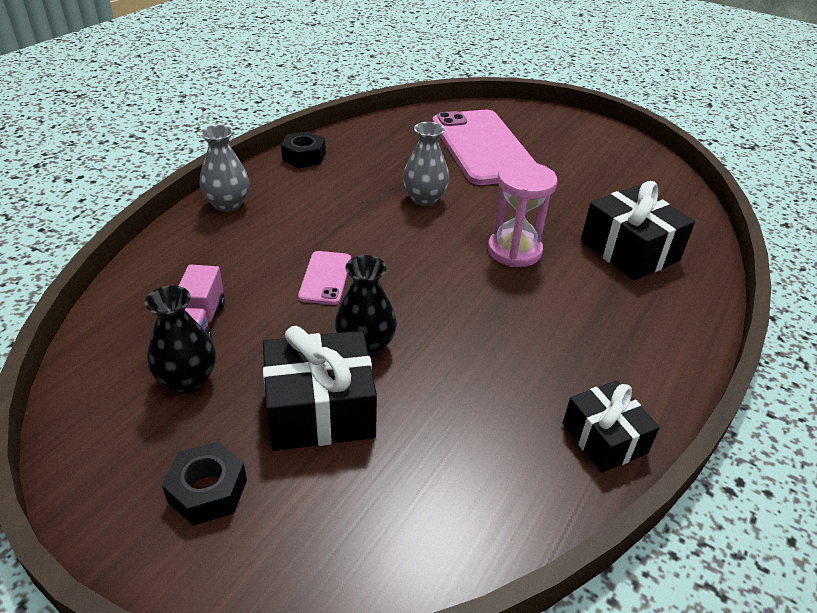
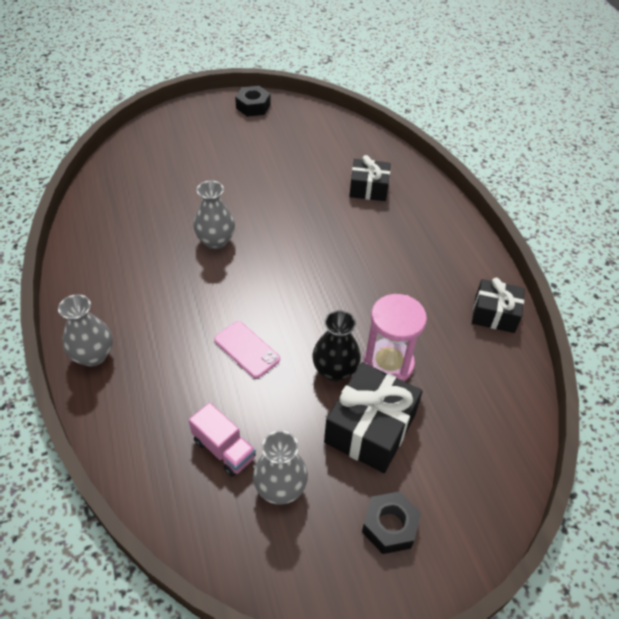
camera: 50 degrees left, 10 degrees up
black vase [145,285,216,394] -> grey vase [253,430,308,505]
black nut [281,131,326,168] -> black nut moved to [235,86,271,117]
pink phone [432,110,536,185] -> none
pink hourglass [488,161,558,267] -> pink hourglass moved to [364,294,427,381]
black gift [581,181,695,281] -> black gift [349,155,391,201], size x0.65

